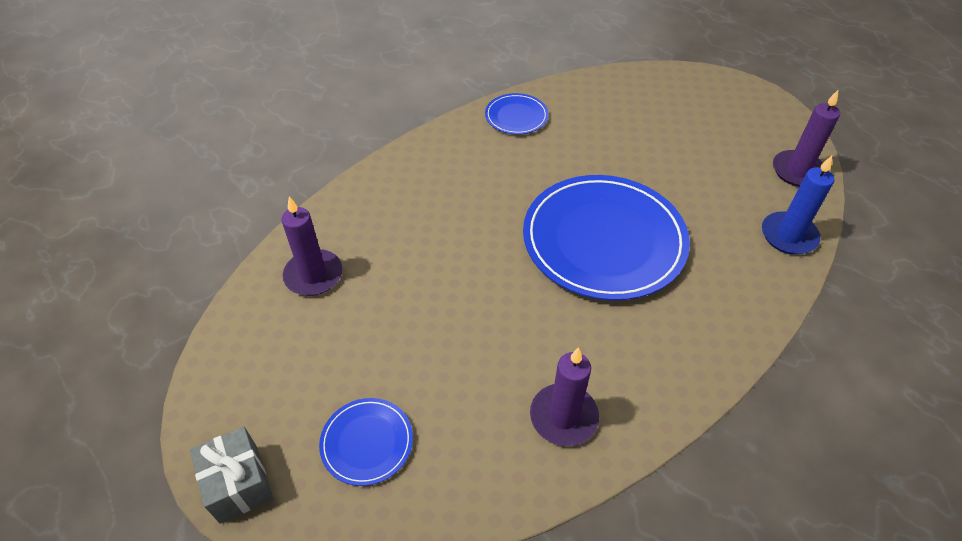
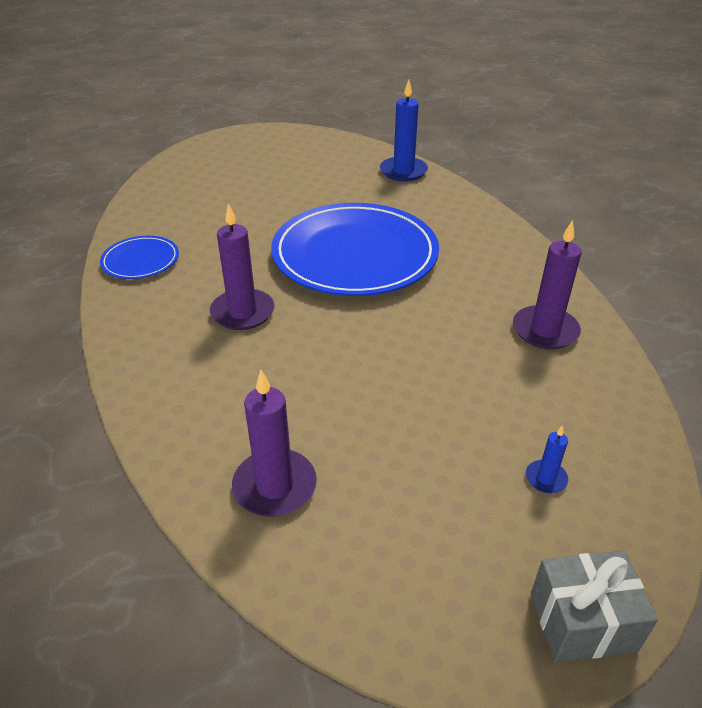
camera: 70 degrees left, 10 degrees down
blue plate [319,398,413,486] -> blue candle [526,425,568,493]
purple candle [773,90,840,187] -> purple candle moved to [210,204,275,330]

